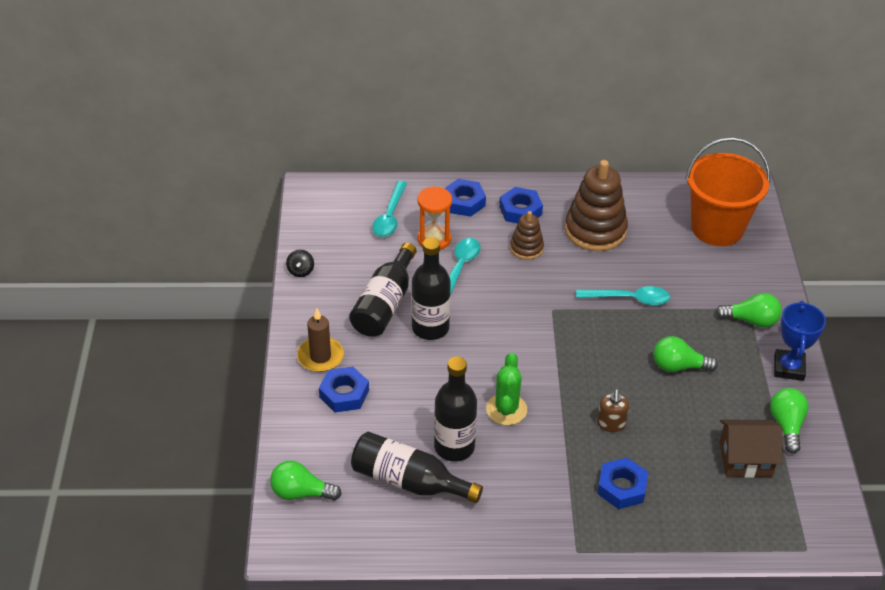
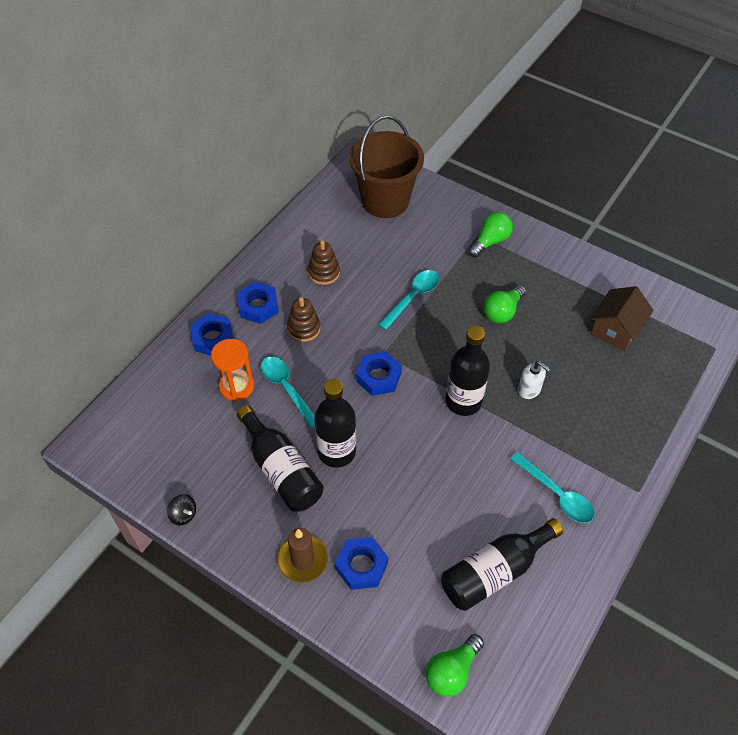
camera: 55 degrees left, 10 degrees up
turquoise spoon [372,181,407,237] -> turquoise spoon moved to [510,452,594,523]
black bottle [434,356,477,462] -> black bottle moved to [445,326,490,416]
green cactus [486,353,527,425] -> none
brown stacking toy [565,160,628,251] -> brown stacking toy [308,240,340,285], size x0.54
brown soap dispenser [597,389,629,432] -> white soap dispenser [518,361,550,399]
blue nut [597,458,648,509] -> blue nut moved to [356,351,402,396]
orange bucket [685,137,770,246] -> brown bucket [349,115,424,218]
green light bulb [770,388,809,454] -> none
blue trophy [774,301,826,381] -> none

